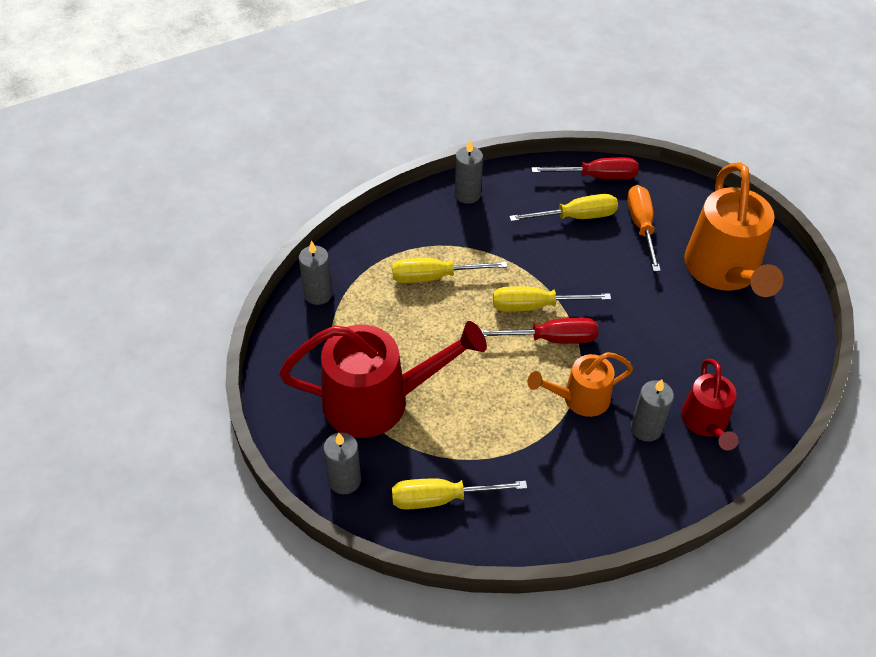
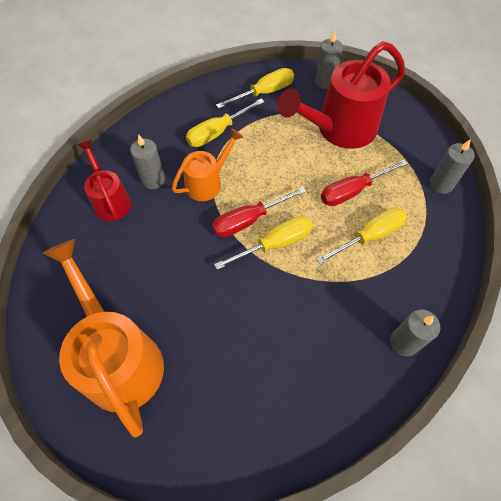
camera: 155 degrees right, 10 degrees up
yellow screwdriver [509,194,618,222] -> yellow screwdriver moved to [186,99,265,147]
red screwdriver [532,157,639,180] -> red screwdriver moved to [321,160,408,206]
orange screwdriver [627,185,661,272] -> none

